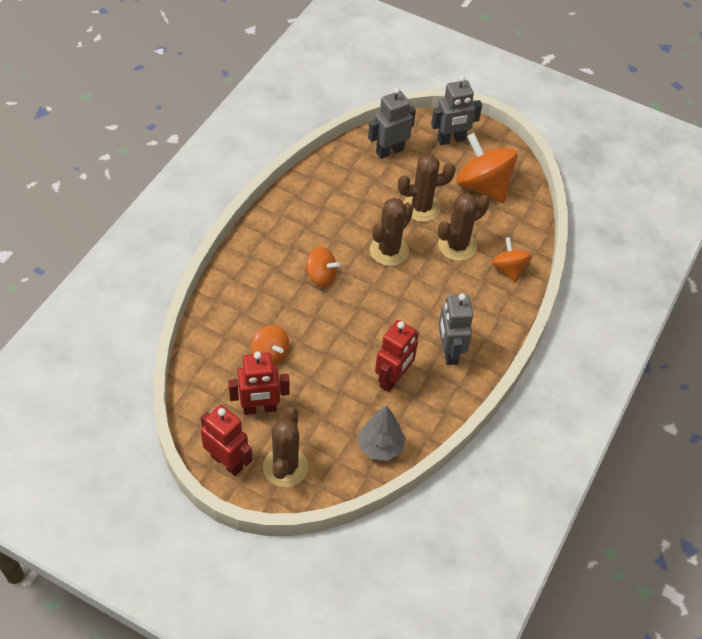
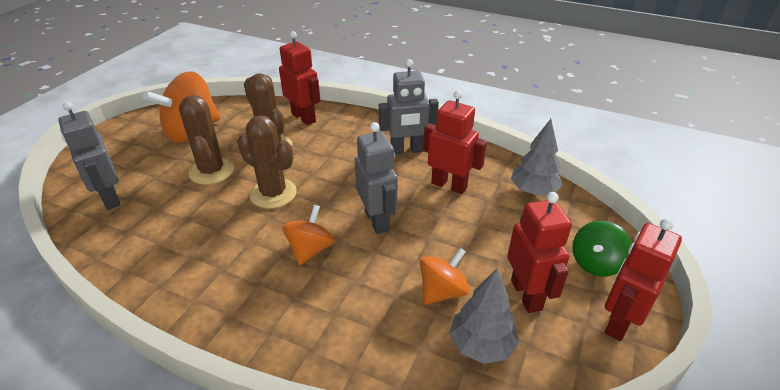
camera: 90 degrees left, 15 degrees down
brown cactus [263,407,308,487] -> green spinning top [572,220,632,277]
grey robot [431,76,482,145] -> grey robot moved to [355,122,398,234]
orange spinning top [492,237,531,283] -> red robot [279,31,320,125]
none -> grey tree [449,268,519,364]

